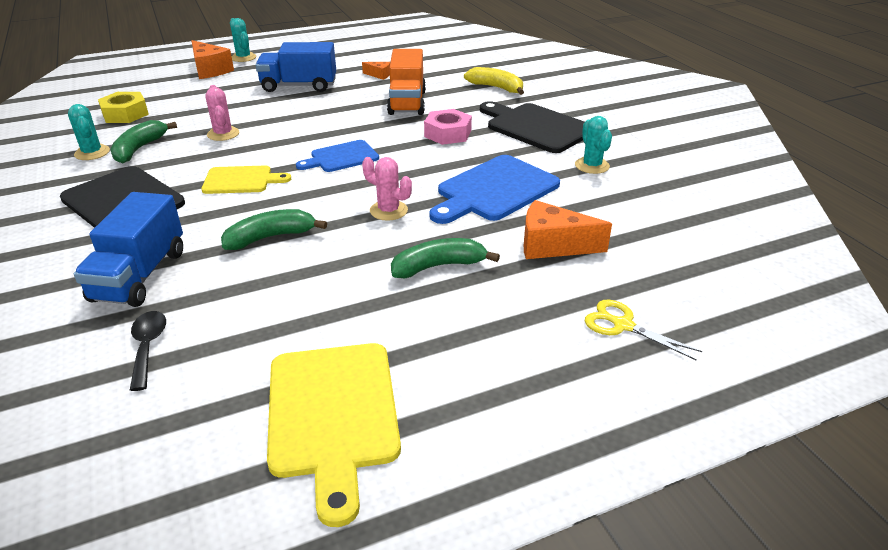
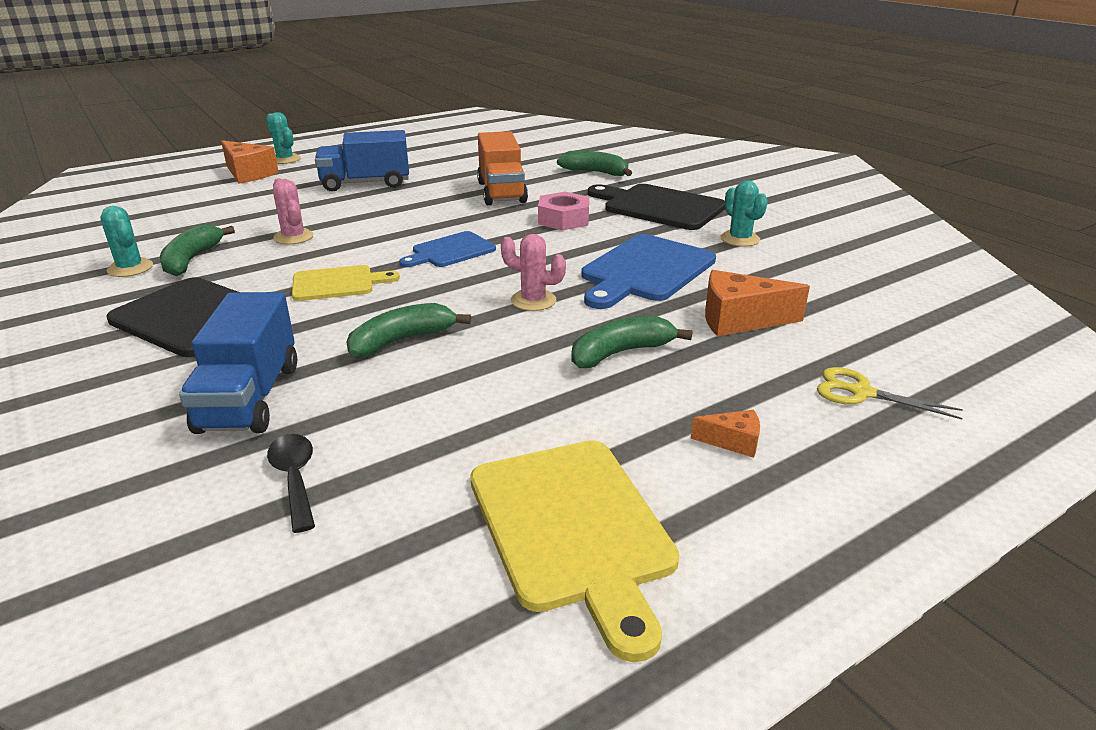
camera: 10 degrees left, 5 degrees down
yellow nut [98,92,149,123] -> none
orange cheese [362,62,390,80] -> orange cheese moved to [691,410,760,458]
yellow banana [464,67,524,95] -> green banana [557,151,632,176]

